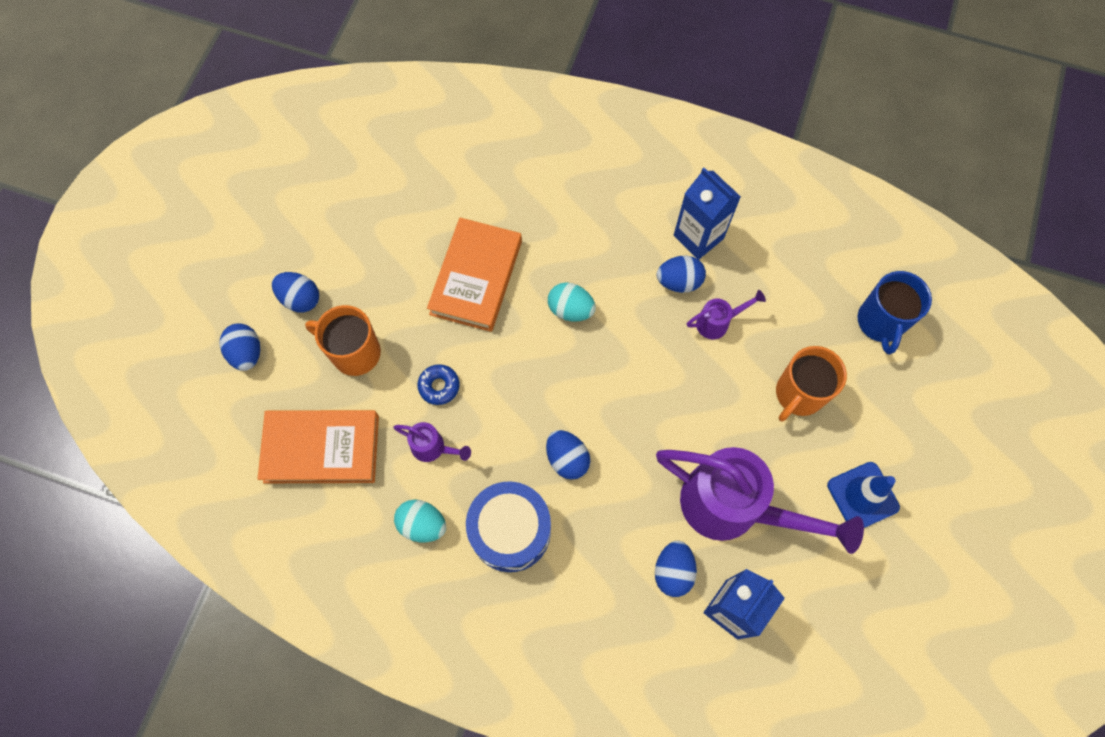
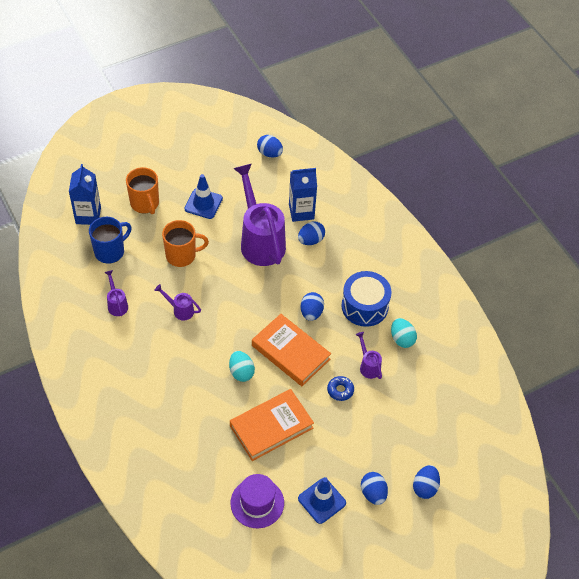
camera: 140 degrees left, 15 degrees down
orange book [258,410,379,483] -> orange book moved to [252,314,331,386]
orange mug [305,305,381,376] -> orange mug moved to [126,167,159,214]
blue egg [657,256,706,293] -> blue egg moved to [257,135,283,157]
blue carton [674,168,741,260] -> blue carton moved to [69,164,101,225]
none -> purple watering can [105,270,128,316]
none -> purple hat [230,474,284,528]
none -> blue traffic cone [298,477,346,524]

